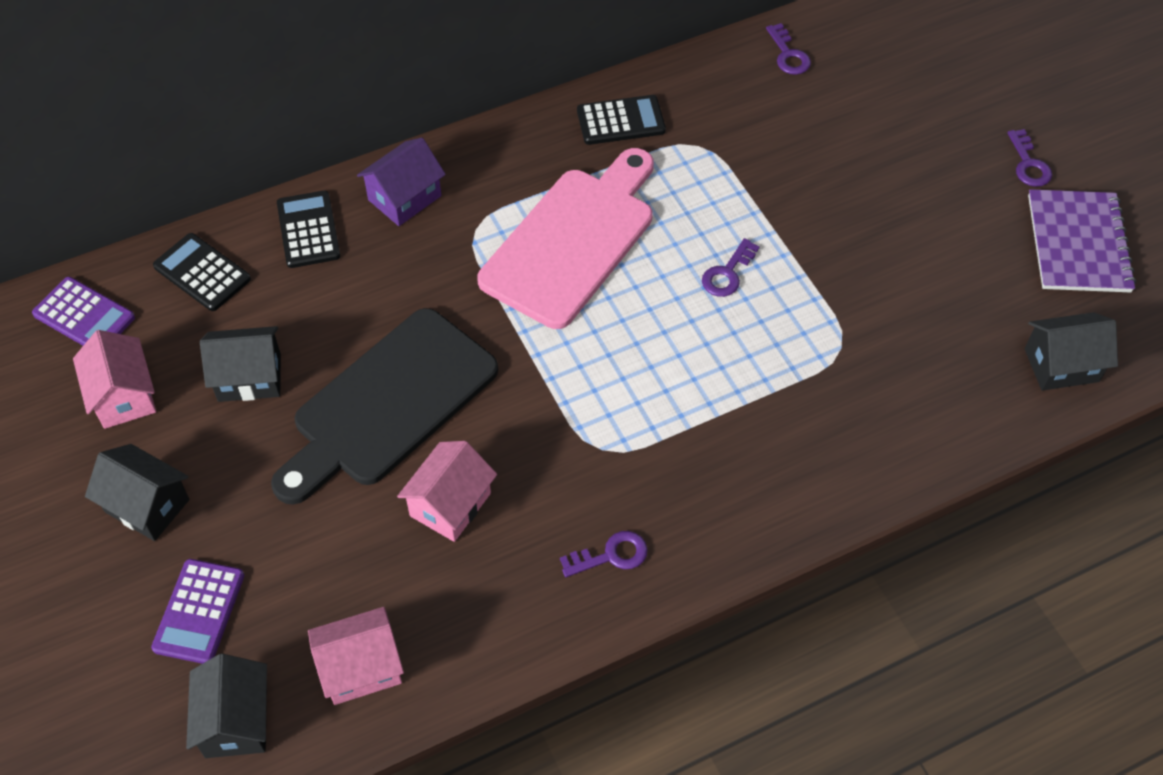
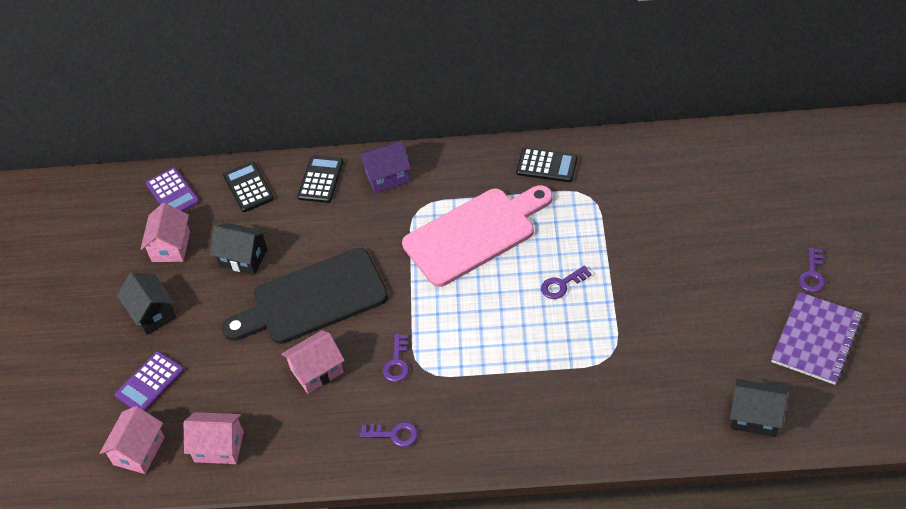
camera: 30 degrees right, 5 degrees down
black house [186,654,267,758] -> pink house [100,406,164,474]
purple key [766,23,811,75] -> purple key moved to [382,334,409,382]

